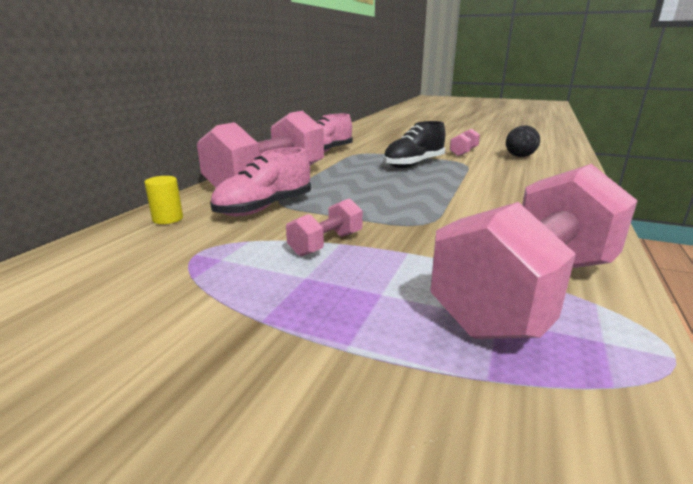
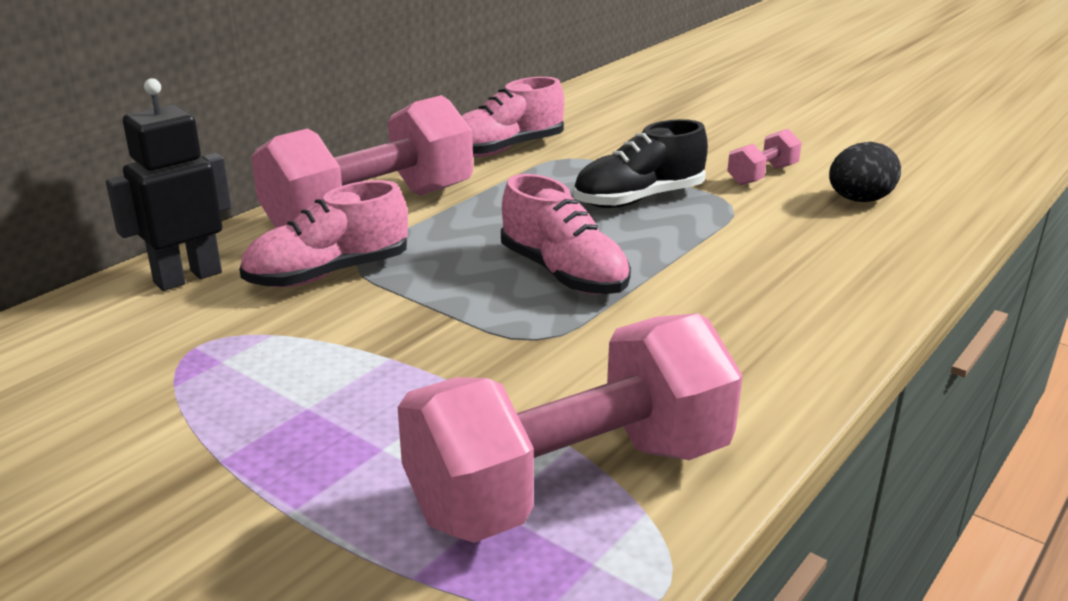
camera: 15 degrees right, 5 degrees up
yellow cylinder [144,176,183,224] -> black robot [106,78,231,291]
pink dumbbell [286,198,363,256] -> none
none -> pink shoe [501,174,631,294]

